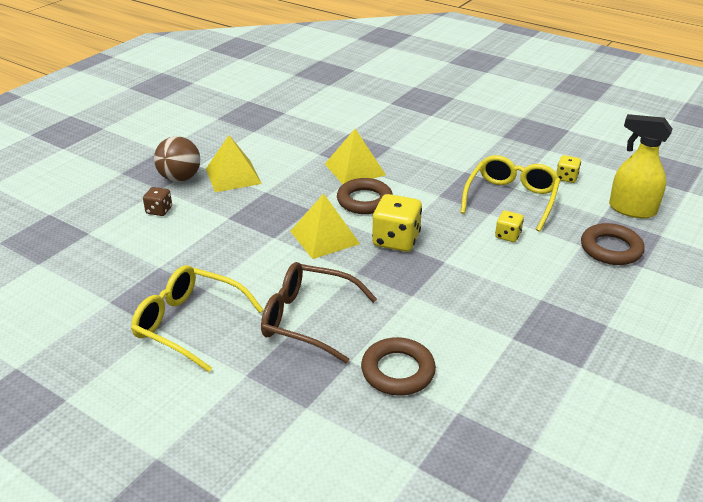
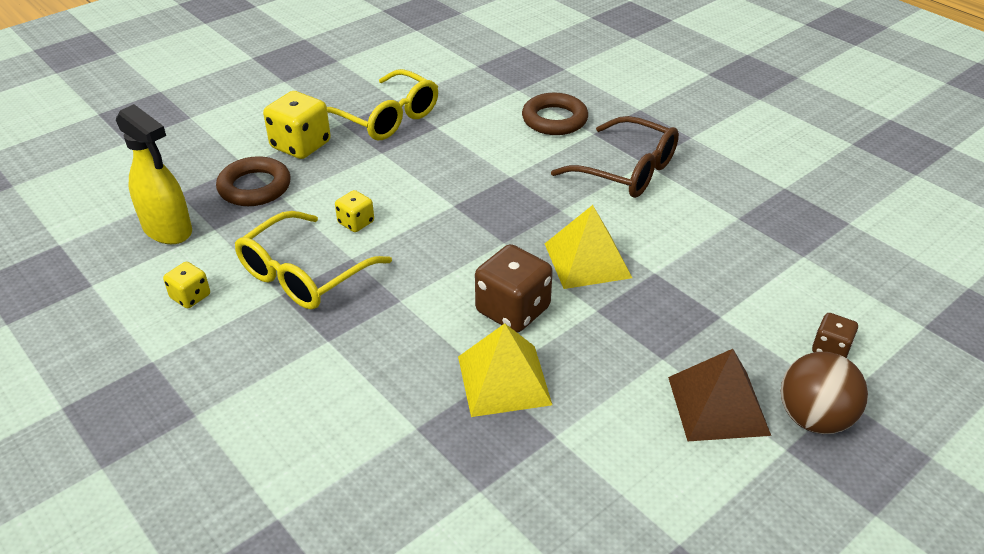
camera: 165 degrees left, 5 degrees up
yellow glasses [131,265,263,372] -> yellow glasses moved to [327,69,438,140]
yellow pyramid [206,135,262,192] -> brown pyramid [668,349,771,441]
brown ring [337,178,393,214] -> brown dice [475,244,553,333]
yellow dice [372,194,422,252] -> yellow dice moved to [263,91,331,159]

